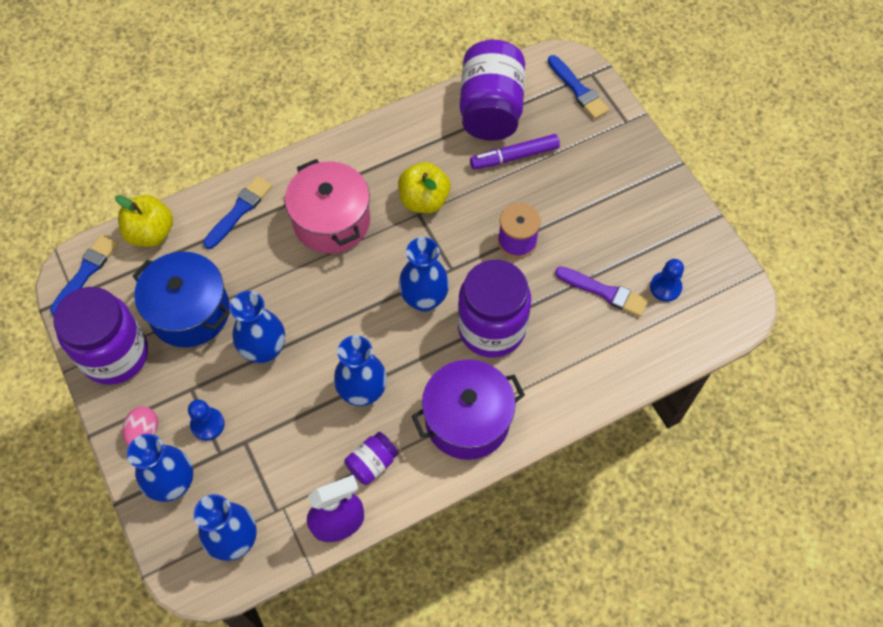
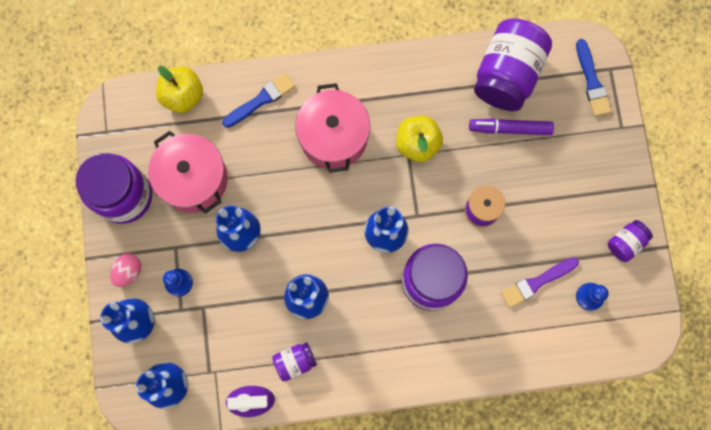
camera: 20 degrees right, 15 degrees up
blue brush [50,234,118,315] -> none
blue pot [133,252,230,347] -> pink pot [148,131,228,214]
purple pot [412,359,525,460] -> none
purple brush [555,266,649,317] -> purple brush turned 105 degrees clockwise [501,257,579,308]
none -> purple jar [608,220,653,262]

